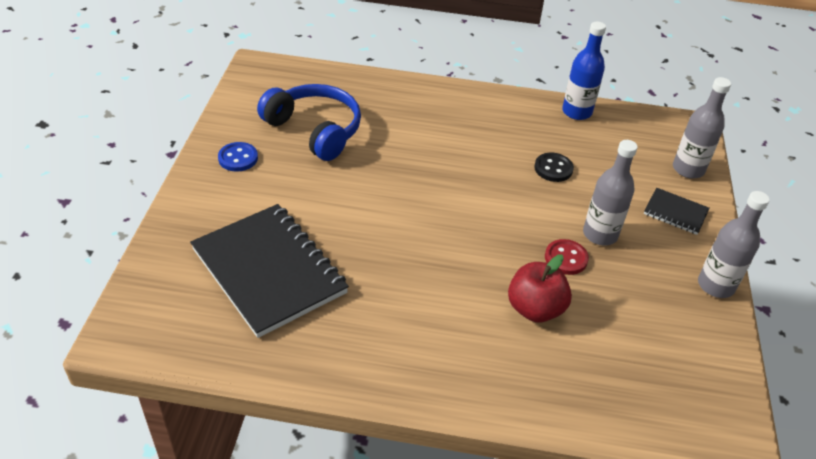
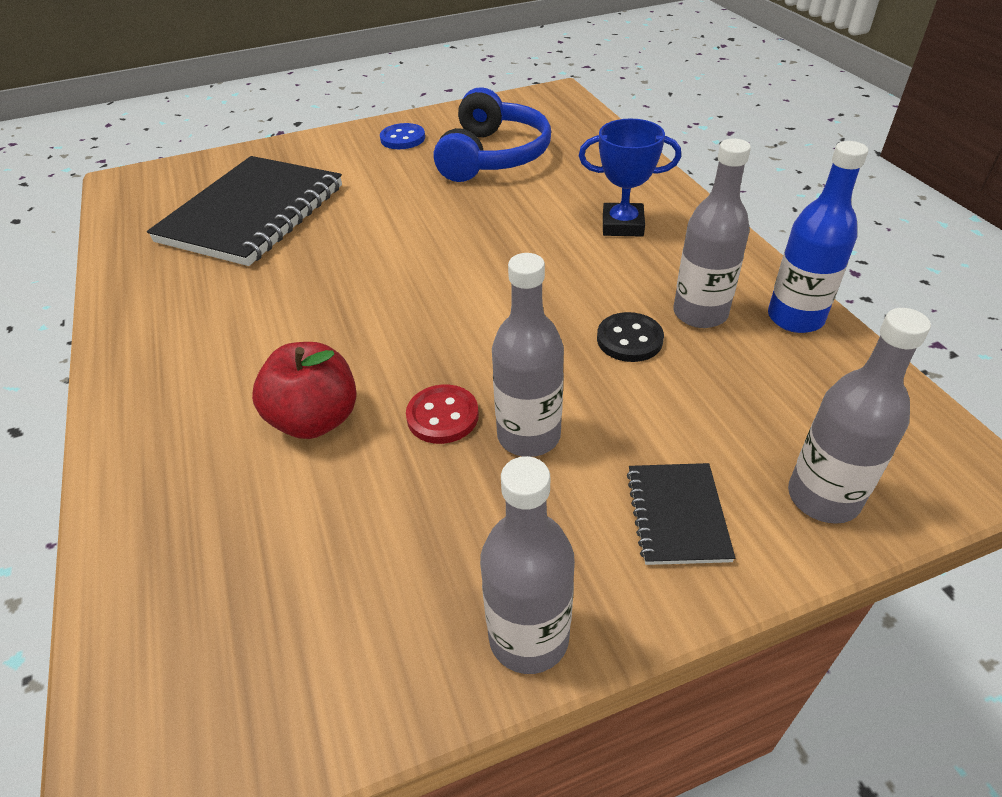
camera: 65 degrees right, 0 degrees up
none -> blue trophy [579,119,681,237]
none -> grey bottle [673,138,751,328]

